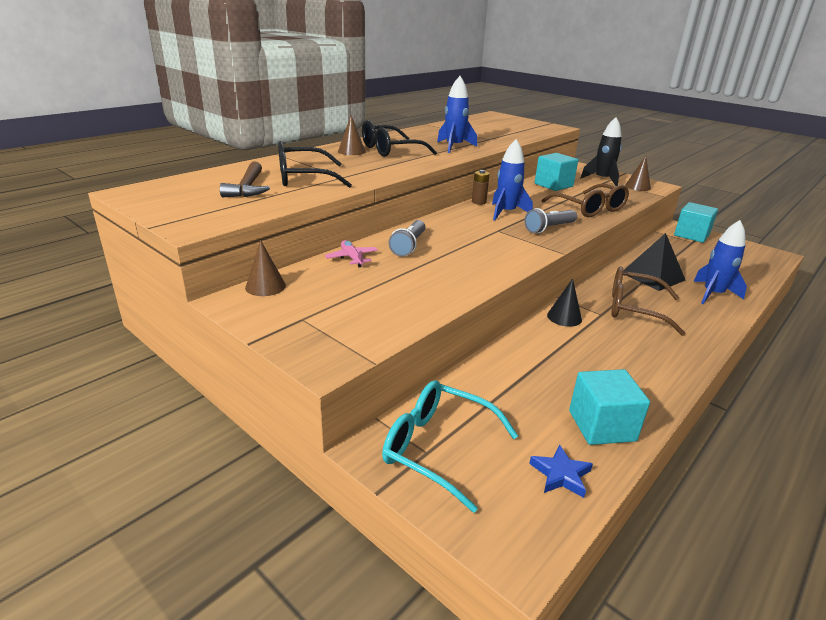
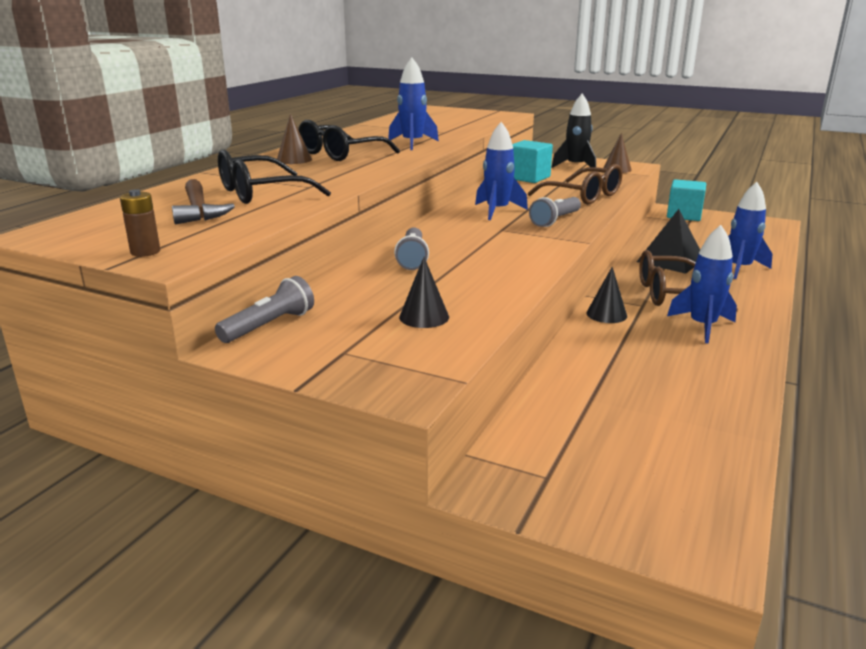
camera: 15 degrees left, 5 degrees down
brown cone [245,240,286,296] -> grey flashlight [215,276,314,343]
pink plane [325,240,378,267] -> none
turquoise glasses [382,380,518,513] -> none
brown battery [472,170,490,205] -> brown battery moved to [120,189,160,257]
blue star [529,444,593,498] -> none
turquoise cube [569,369,650,445] -> none
none -> black cone [399,257,449,328]
none -> blue rocket [667,225,737,343]

